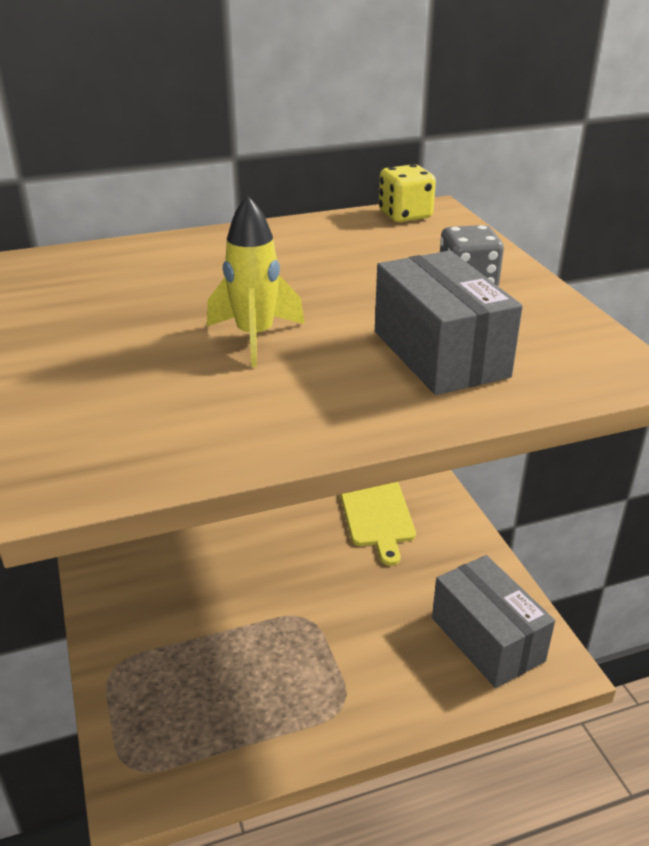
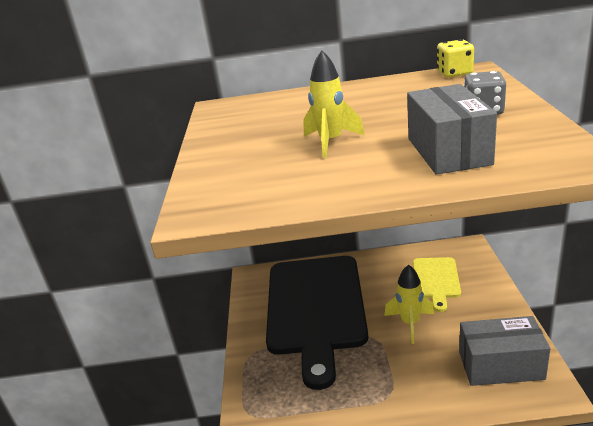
camera: 20 degrees right, 5 degrees down
grey box [432,555,555,688] -> grey box turned 75 degrees counterclockwise [459,316,551,386]
none -> black cutting board [266,256,368,390]
none -> yellow rocket [384,265,434,344]

